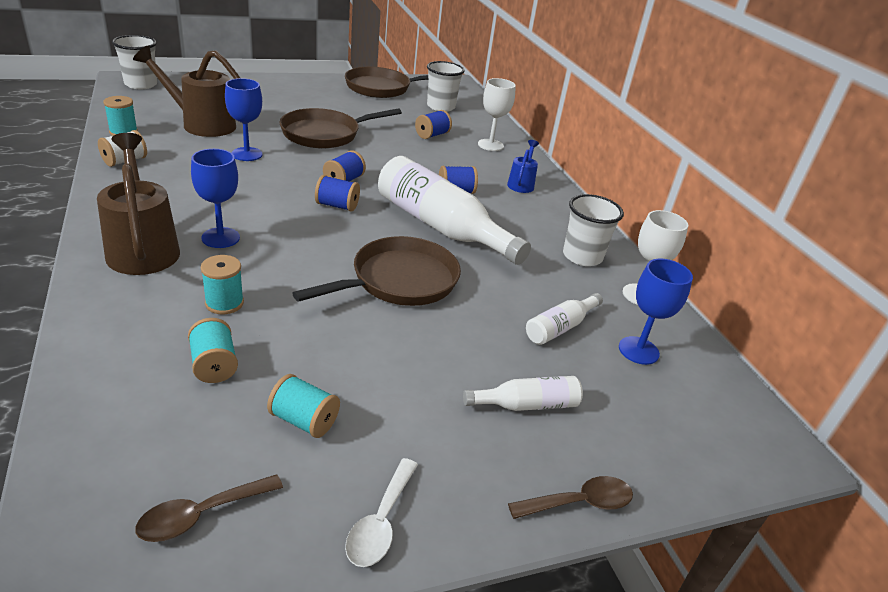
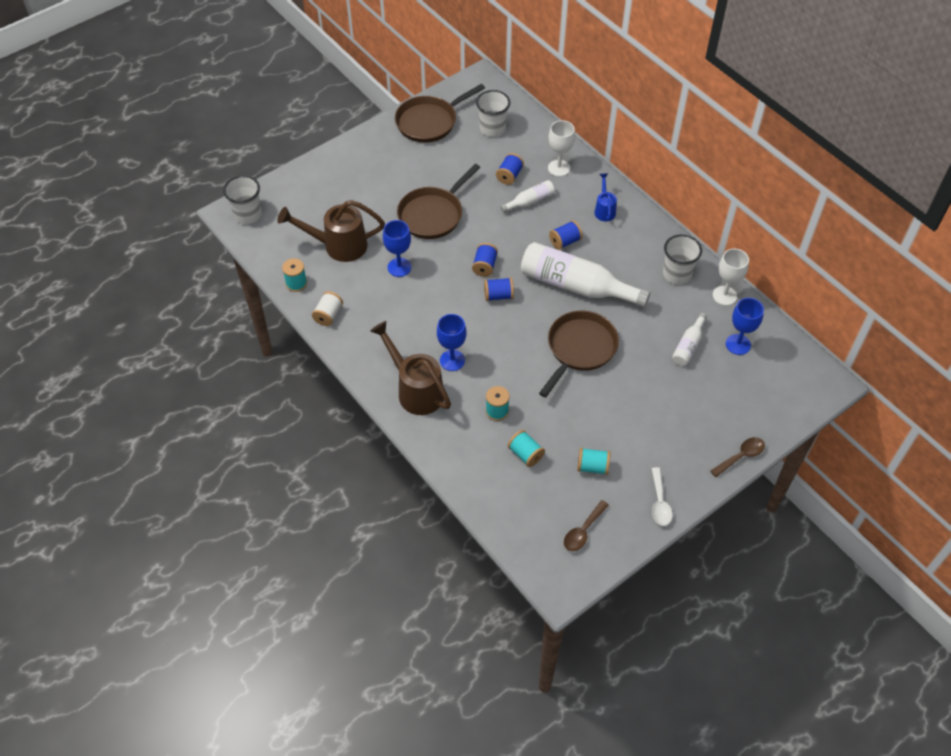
camera: 15 degrees left, 20 degrees up
white bottle [463,376,583,411] -> white bottle moved to [500,180,555,213]

